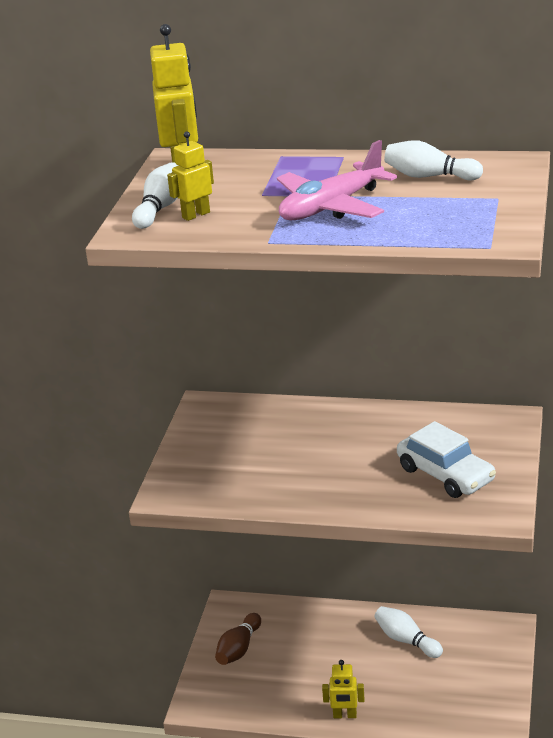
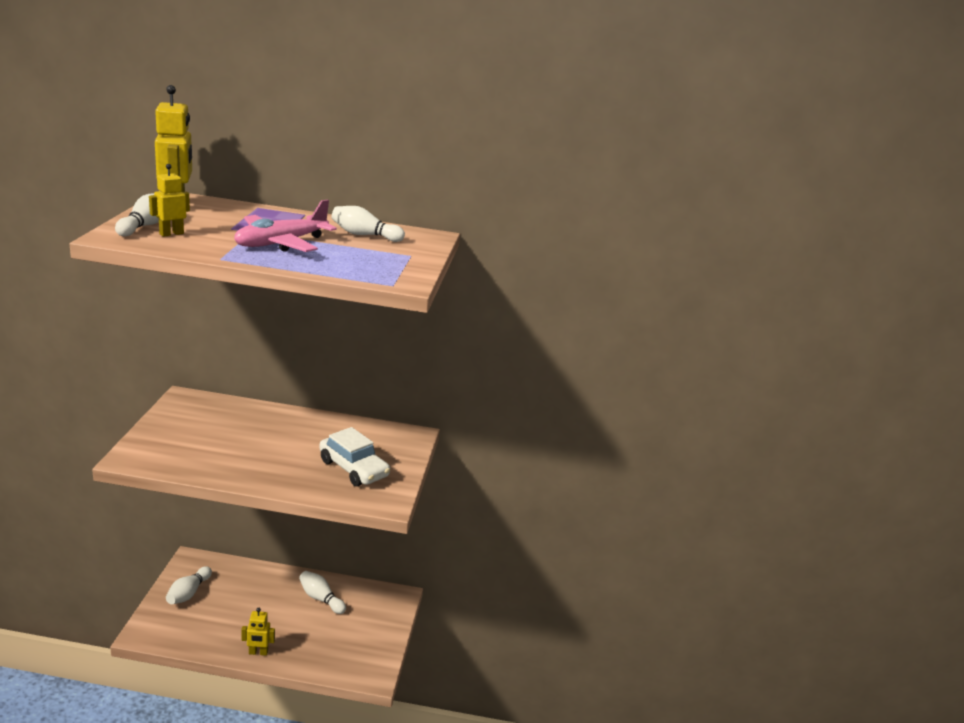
camera: 10 degrees left, 5 degrees down
brown bowling pin [215,613,261,665] -> white bowling pin [166,566,212,604]

